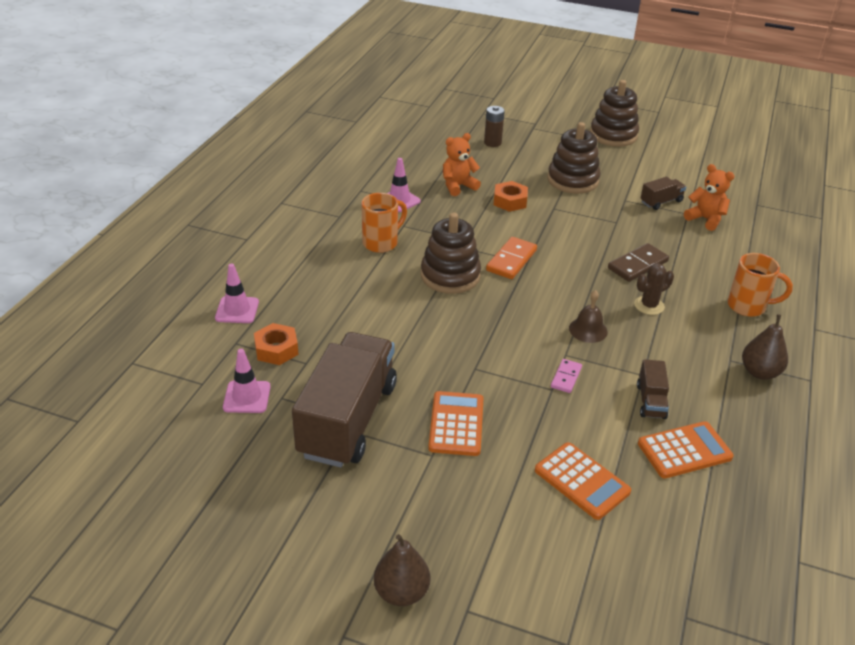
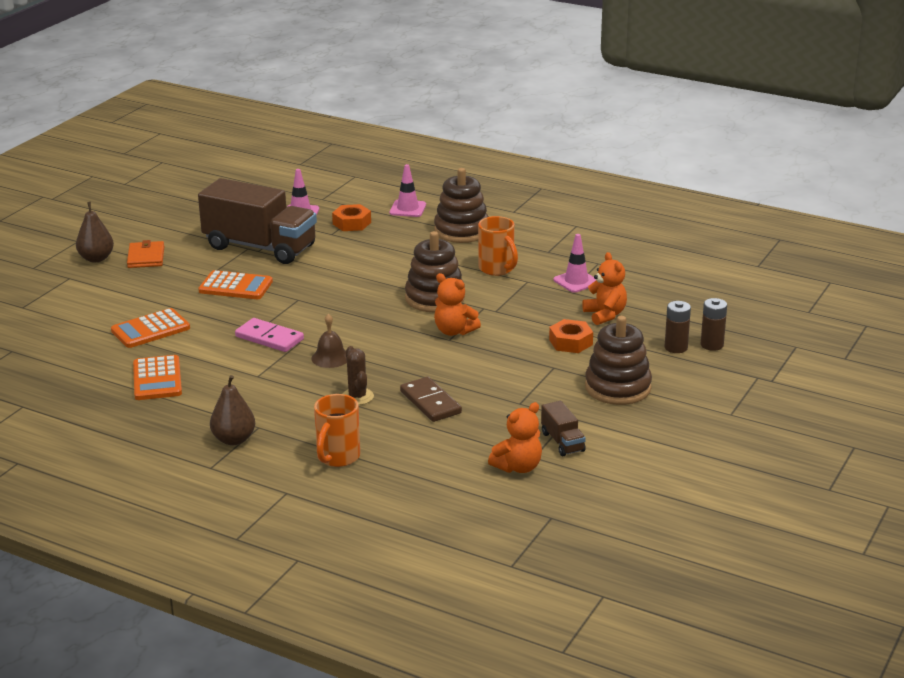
camera: 100 degrees right, 10 degrees down
orange domino [486,237,537,279] -> orange teddy bear [434,273,481,336]
pink domino [551,359,582,393] -> pink domino [235,318,304,352], size x1.65
brown stacking toy [590,80,639,147] -> brown stacking toy moved to [434,168,489,243]
brown truck [637,359,669,419] -> none
none -> orange wallet [127,240,164,268]
none -> brown battery [665,301,691,353]

